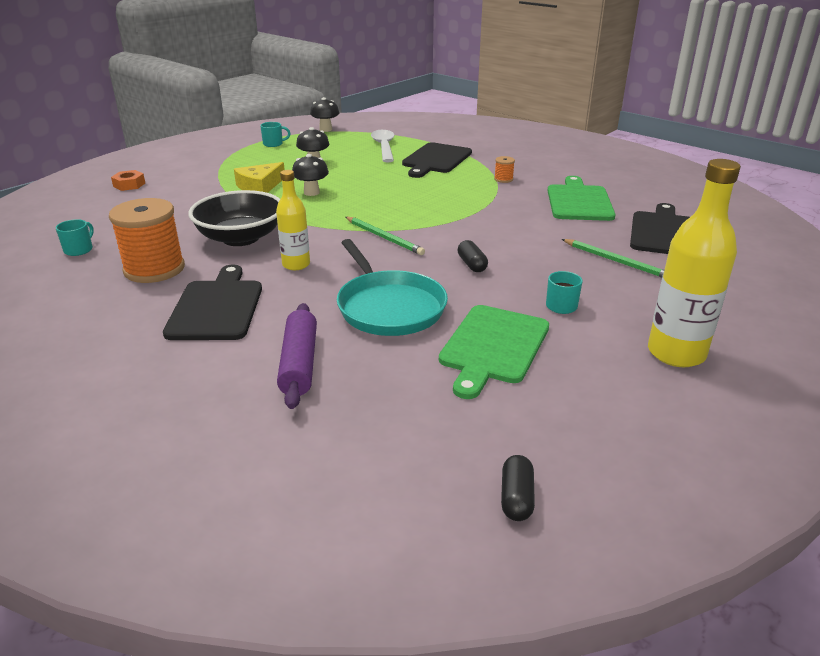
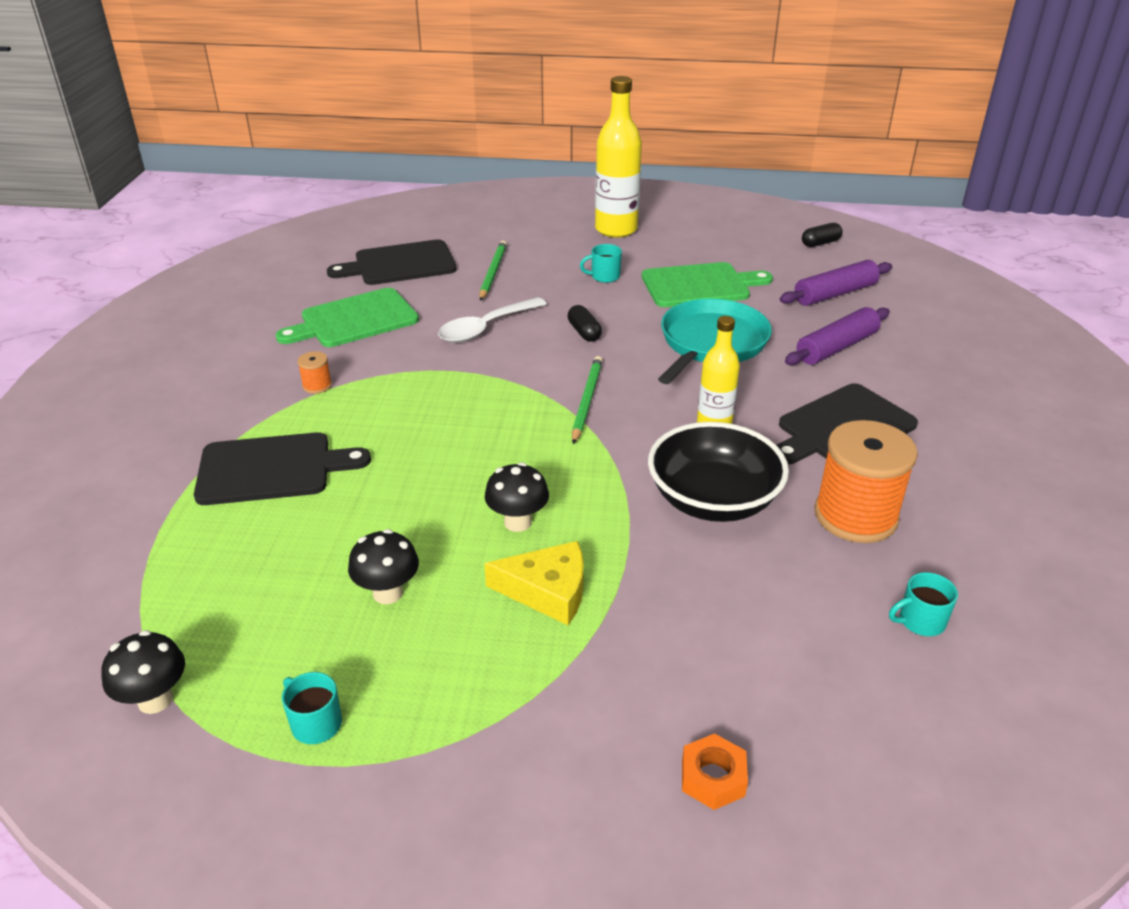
camera: 125 degrees left, 5 degrees up
white spoon [371,130,394,162] -> white spoon moved to [438,297,547,343]
black capsule [458,240,488,272] -> black capsule turned 60 degrees counterclockwise [567,305,602,342]
none -> purple rolling pin [780,260,892,306]

